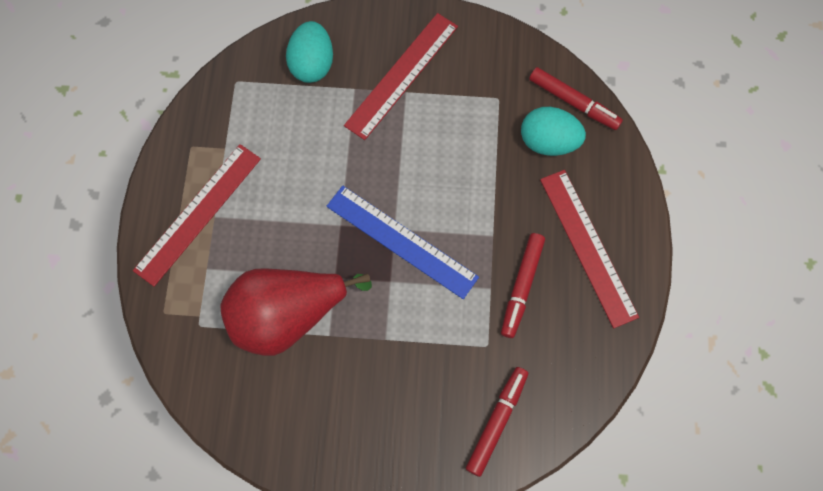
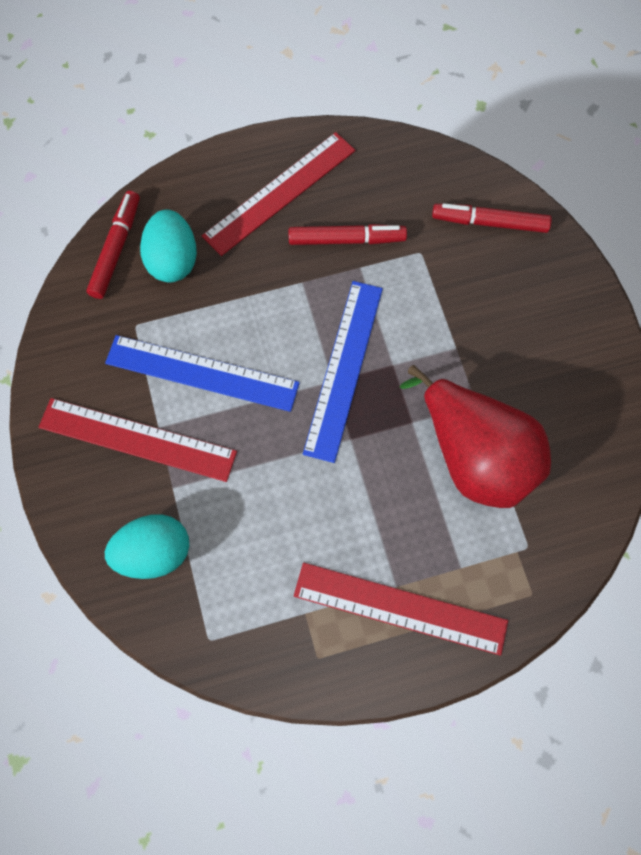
camera: 110 degrees left, 0 degrees up
none -> blue ruler [105,335,300,412]

